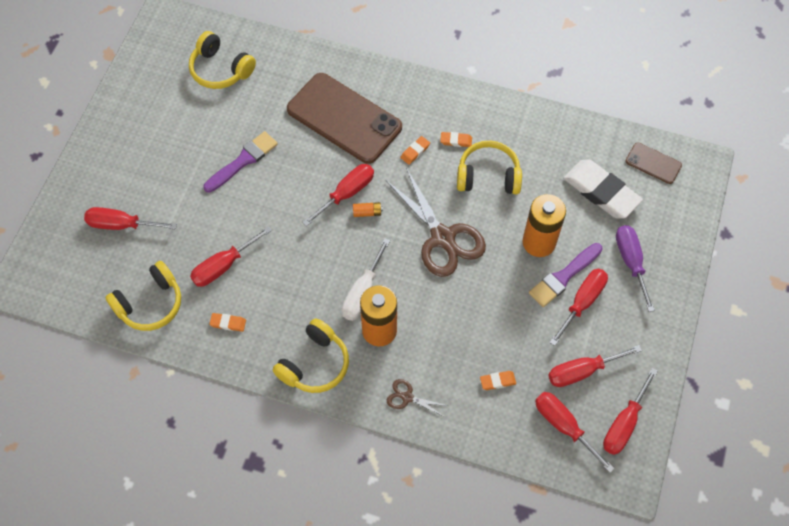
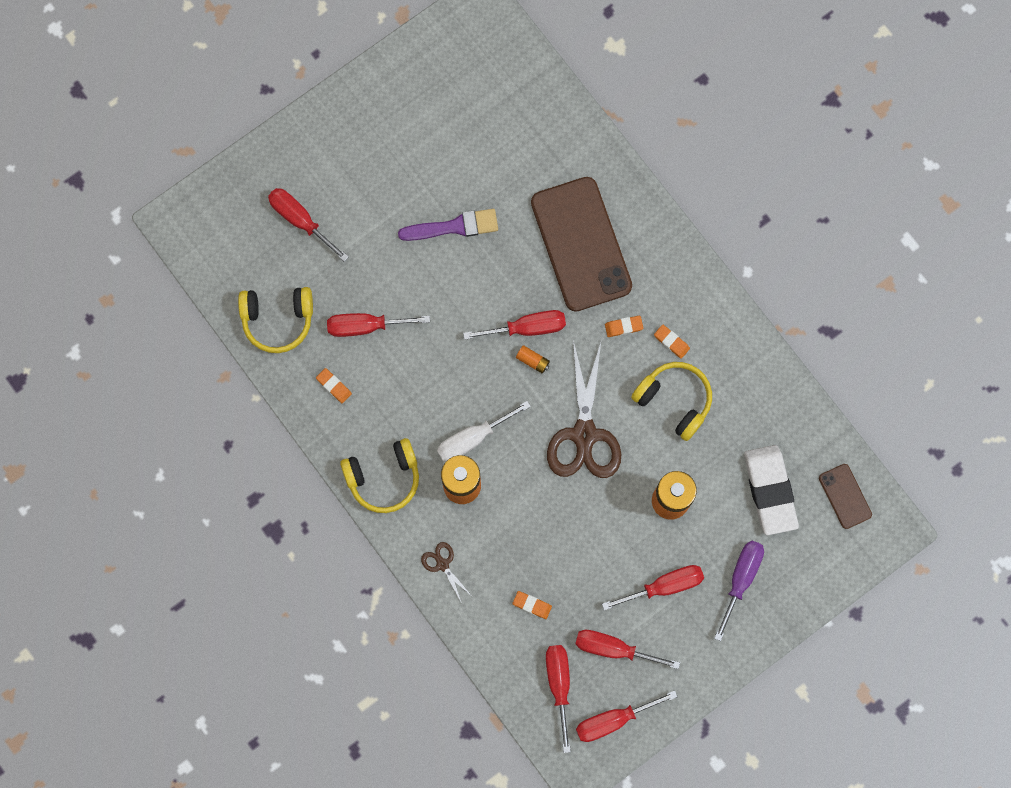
camera: 35 degrees right, 15 degrees up
yellow headphones [189,31,256,89] -> none
purple brush [529,243,603,307] -> none

